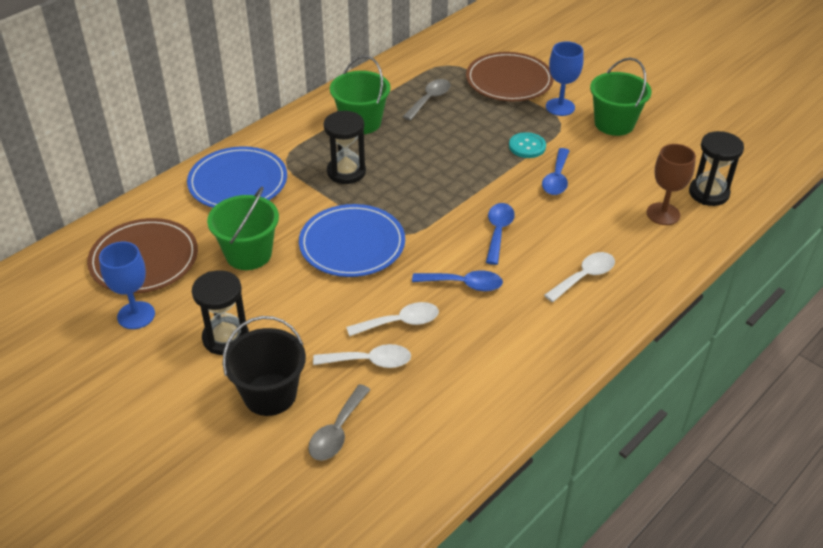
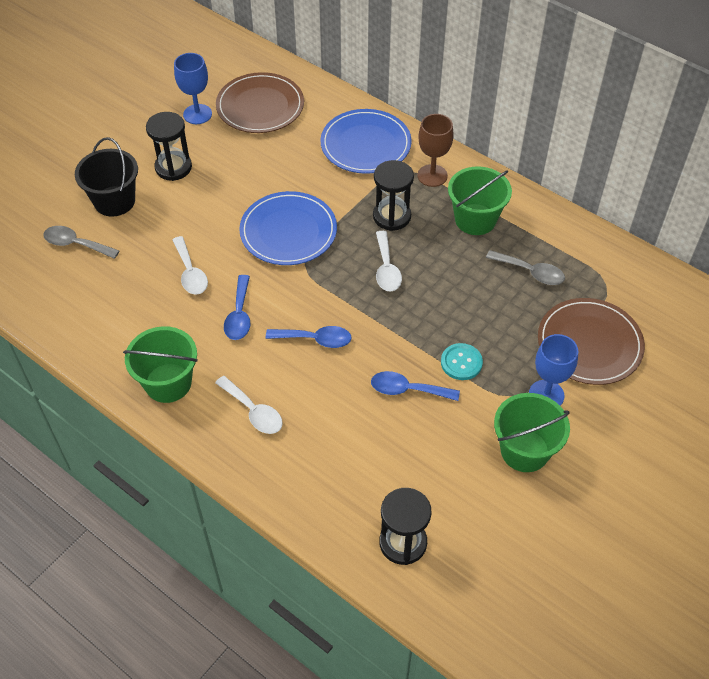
camera: 85 degrees right, 10 degrees up
green bucket [207,186,279,270] -> green bucket moved to [123,326,198,403]
white spoon [313,344,411,368] -> white spoon moved to [376,231,402,291]
brown goblet [647,144,696,225] -> brown goblet moved to [417,114,454,187]

